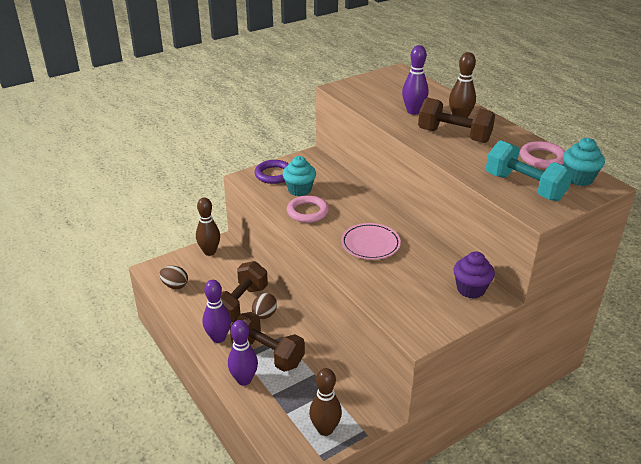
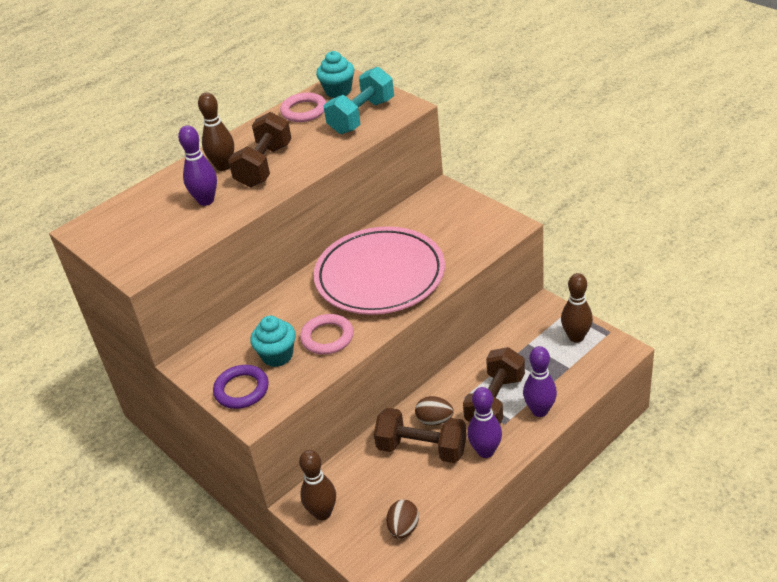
camera: 95 degrees left, 5 degrees up
pink plate [341,223,401,260] -> pink plate [314,227,445,315], size x1.95
purple cupcake [453,251,495,299] -> none

